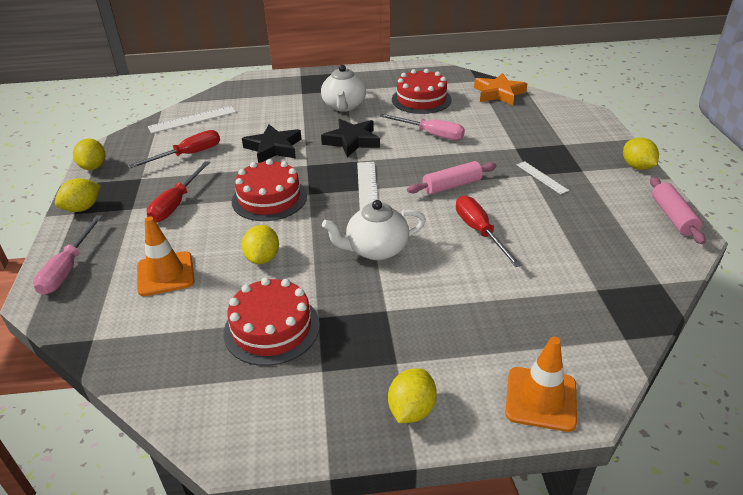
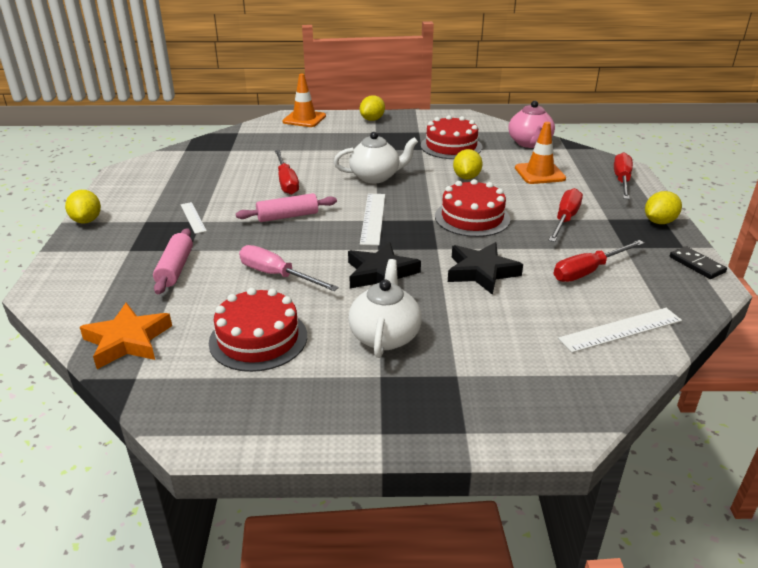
camera: 175 degrees left, 5 degrees down
pink screwdriver [33,215,103,295] -> red screwdriver [614,152,633,199]
yellow lemon [73,139,105,170] -> black domino [670,246,727,279]
pink rolling pin [650,177,706,244] -> pink rolling pin moved to [153,228,193,294]
none -> pink teapot [508,101,555,148]

